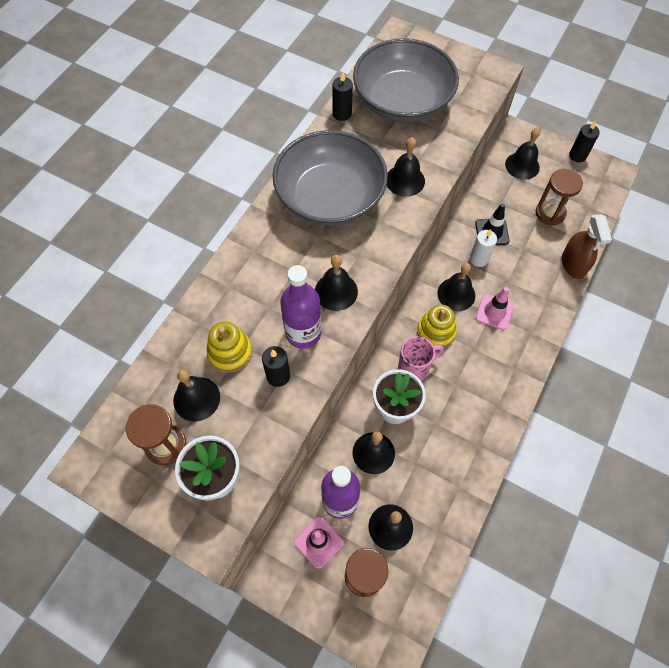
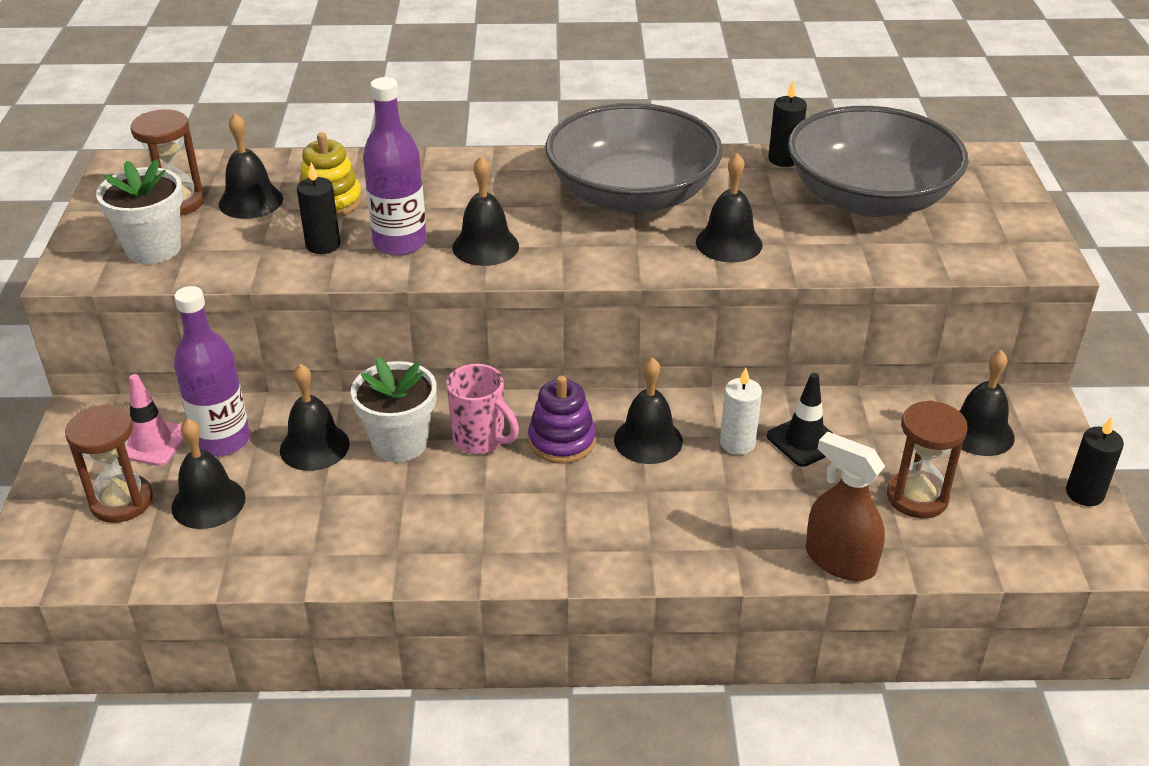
camera: 60 degrees right, 25 degrees down
yellow stacking toy [417,304,457,348] -> purple stacking toy [528,376,596,464]
pink traffic cone [476,287,514,330] -> none
brown spray bottle [562,214,612,279] -> brown spray bottle turned 75 degrees clockwise [806,432,885,581]

